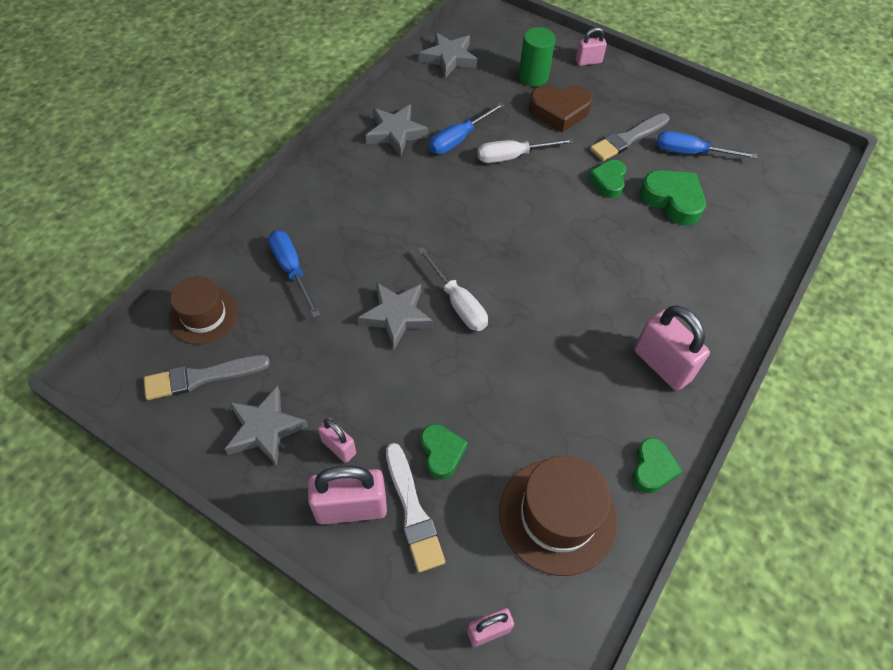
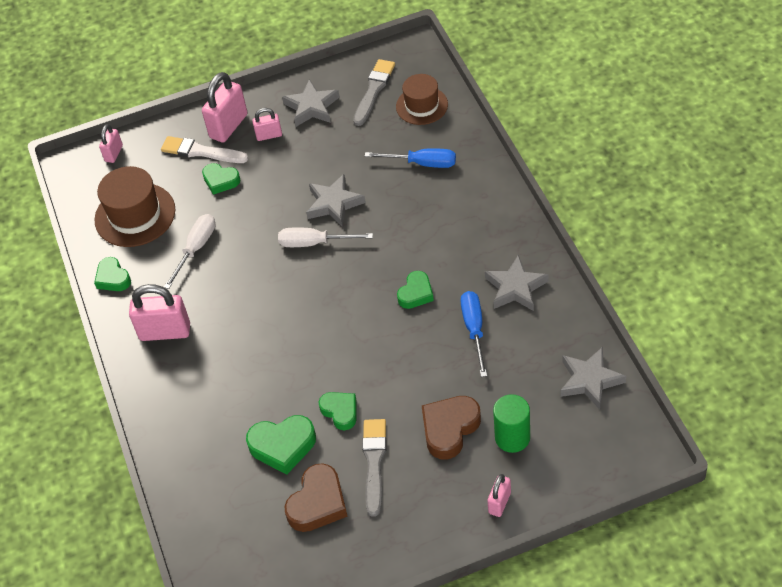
camera: 135 degrees right, 5 degrees down
white screwdriver [477,138,574,163] -> white screwdriver moved to [164,214,215,289]
blue screwdriver [657,131,757,159] -> brown heart [284,463,348,532]
none -> green heart [397,271,434,309]

